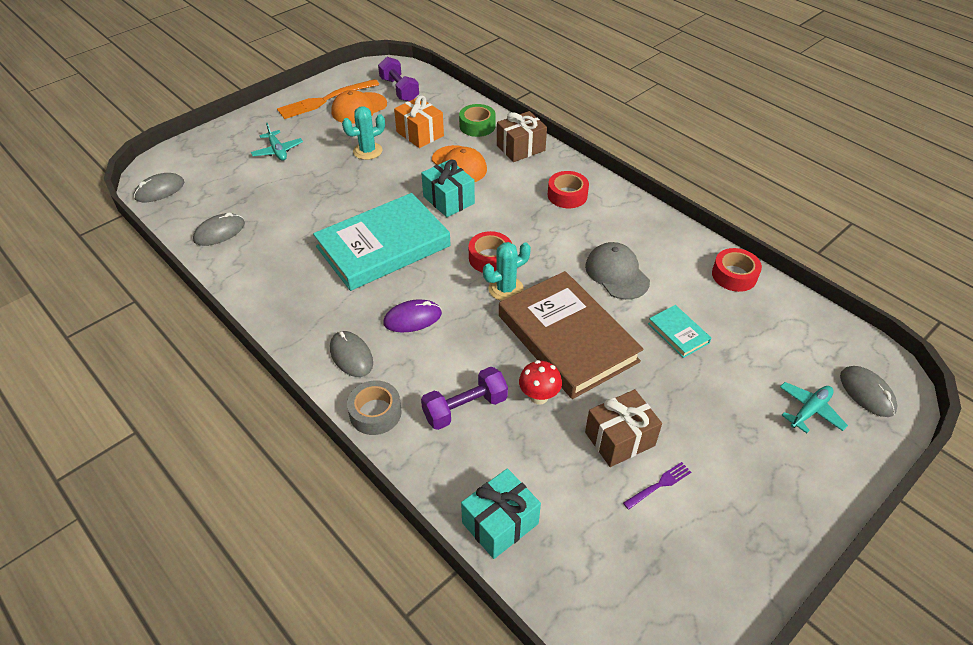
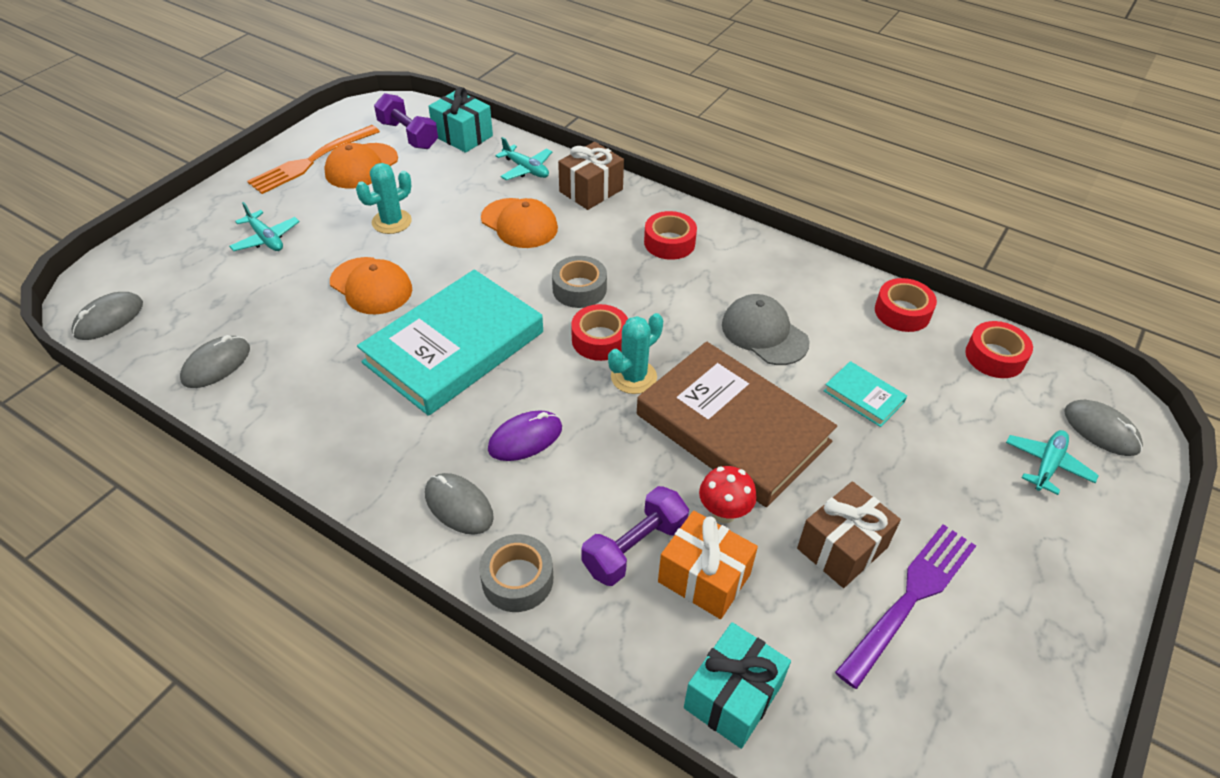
camera: 15 degrees left, 0 degrees up
orange gift [394,95,444,148] -> orange gift moved to [658,511,758,619]
turquoise gift [421,160,475,217] -> turquoise gift moved to [428,87,493,153]
green tape [459,104,496,137] -> turquoise plane [495,137,552,180]
purple fork [623,462,691,510] -> purple fork [835,524,976,689], size x2.10
none -> orange cap [330,257,412,314]
none -> grey tape [552,256,607,308]
none -> red tape [965,321,1033,378]

